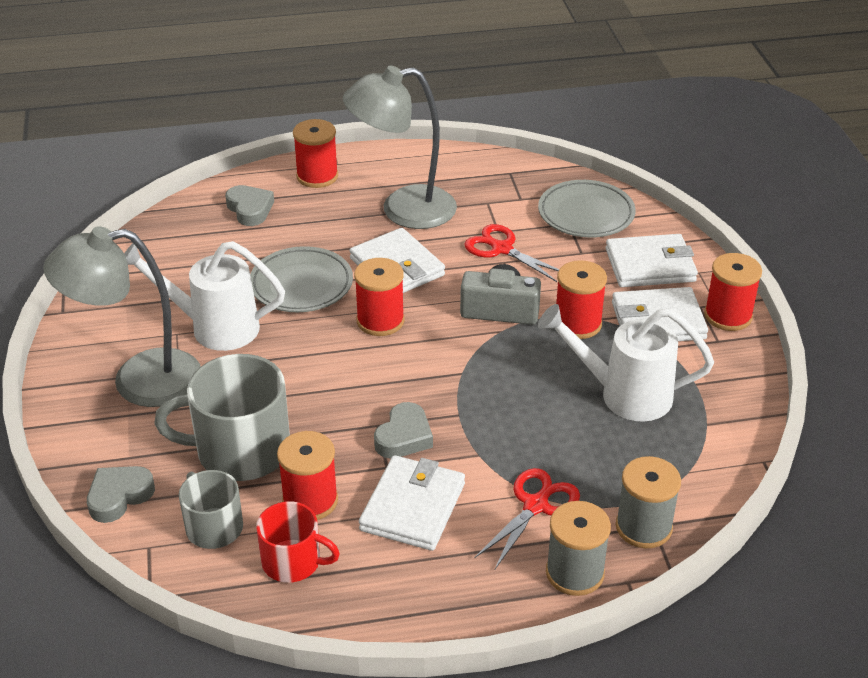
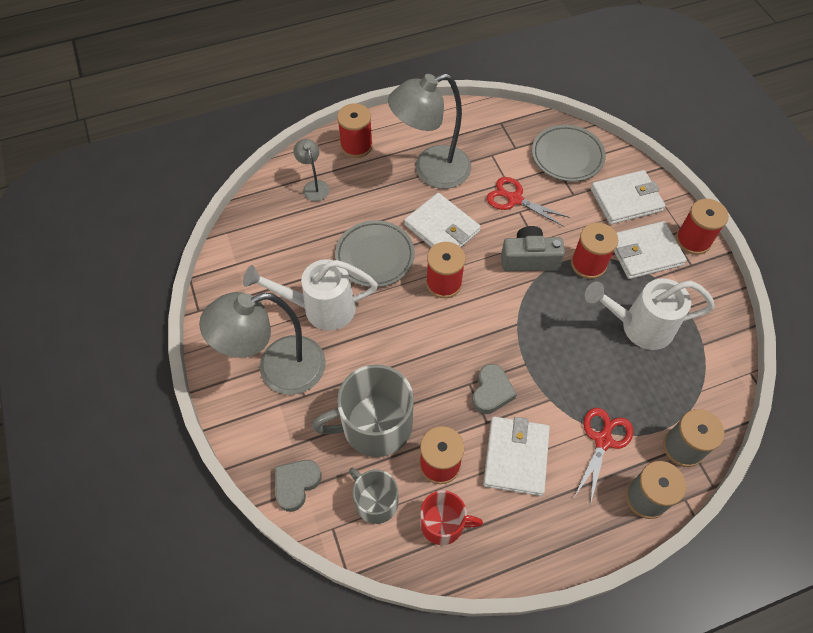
camera: 10 degrees left, 20 degrees up
grey heart [225,185,274,226] -> grey lamp [293,139,330,201]

